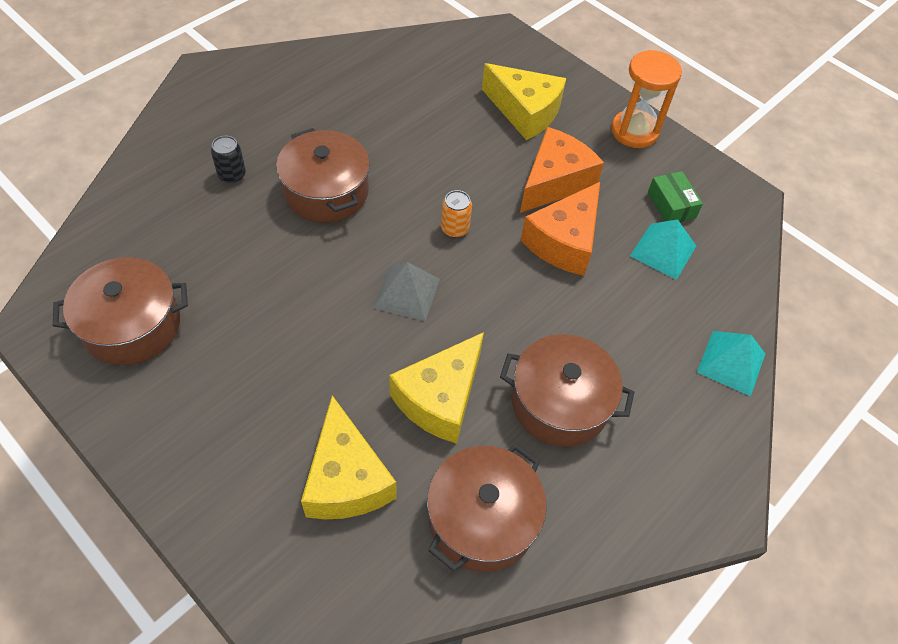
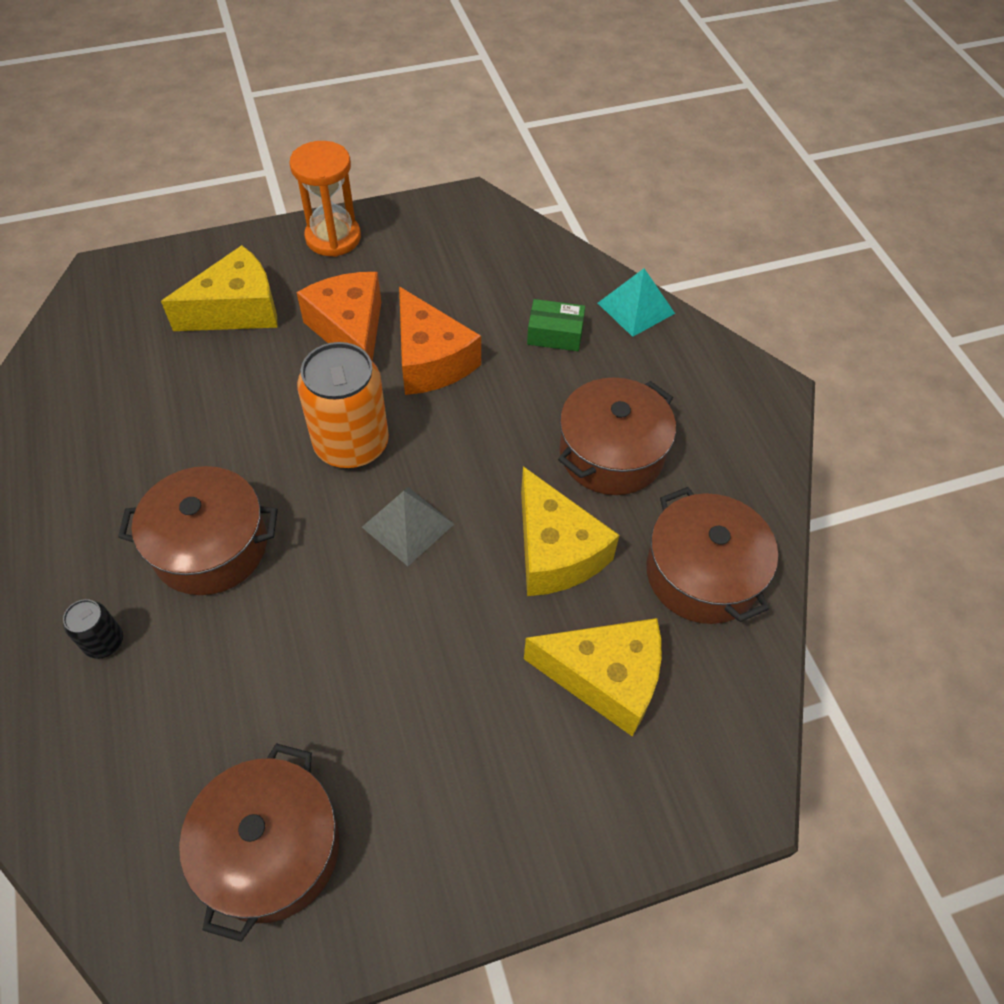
camera: 60 degrees left, 0 degrees up
orange can [441,190,472,238] -> orange can [297,342,389,469], size x2.14
turquoise pyramid [630,219,696,280] -> none
green box [648,171,703,222] -> green box moved to [527,299,585,351]

